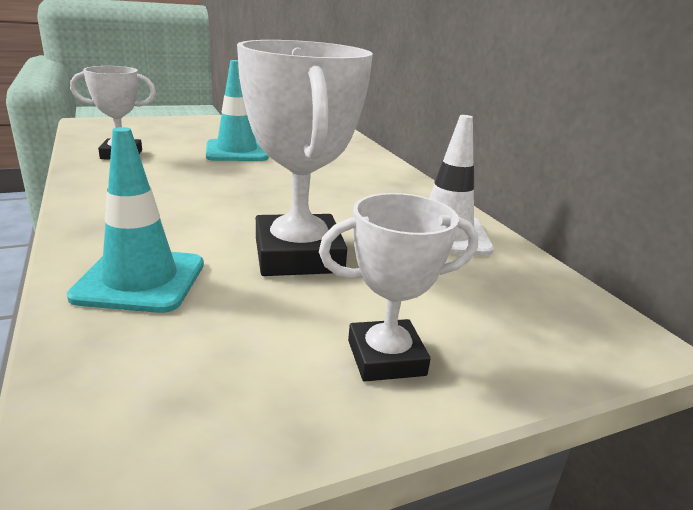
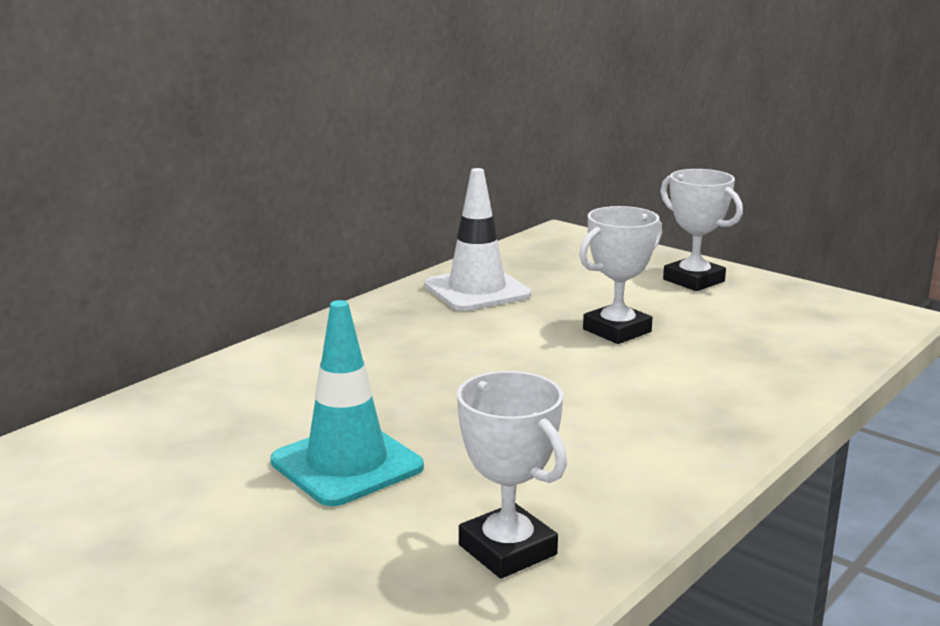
camera: 115 degrees left, 5 degrees down
turquoise traffic cone [67,127,204,313] -> none
white trophy [237,40,373,276] -> white trophy [579,206,662,344], size x0.61

